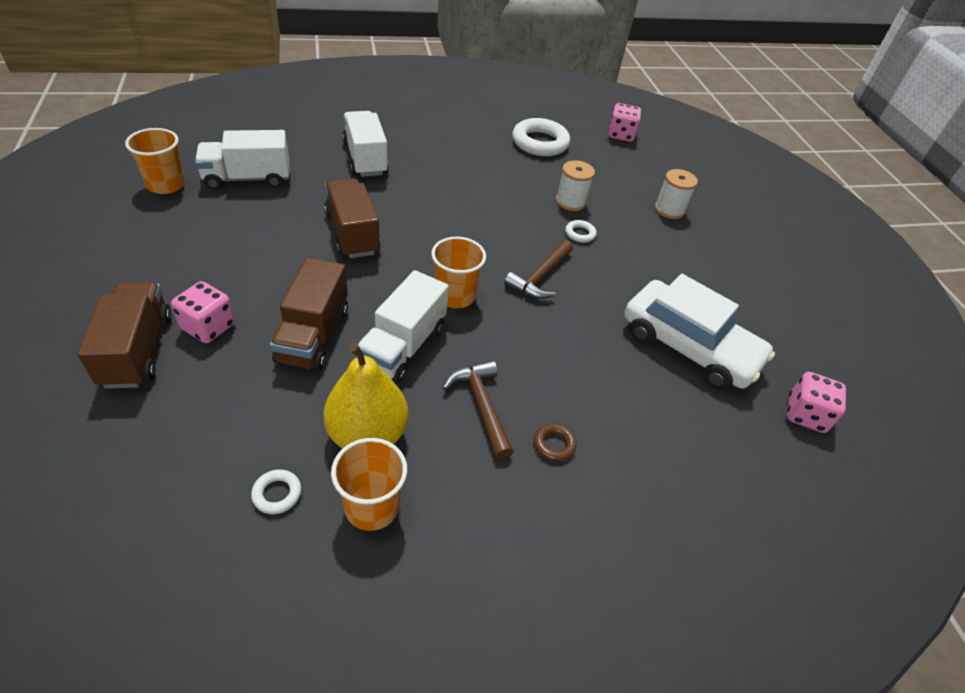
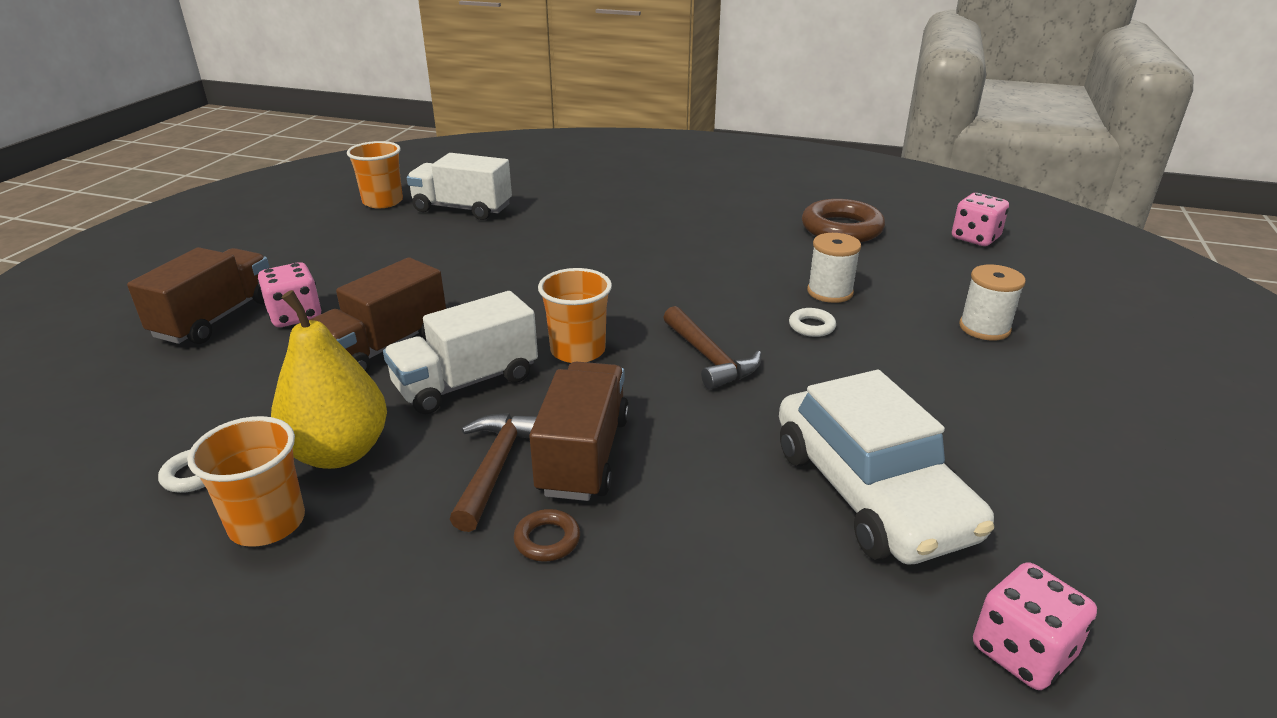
camera: 35 degrees right, 15 degrees down
brown truck [324,178,381,259] -> brown truck moved to [529,362,629,501]
white truck [342,111,389,177] -> none
brown hammer [504,240,573,299] -> brown hammer turned 90 degrees counterclockwise [663,306,761,390]
white ring [512,118,570,156] -> brown ring [802,199,885,242]

